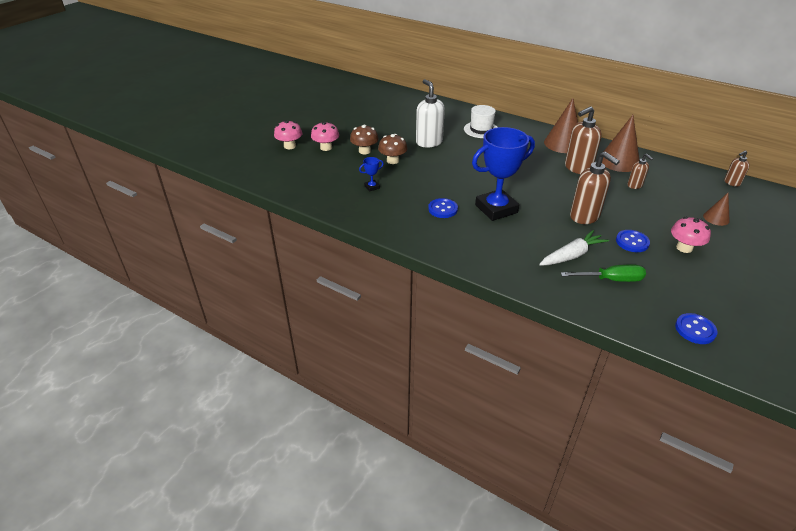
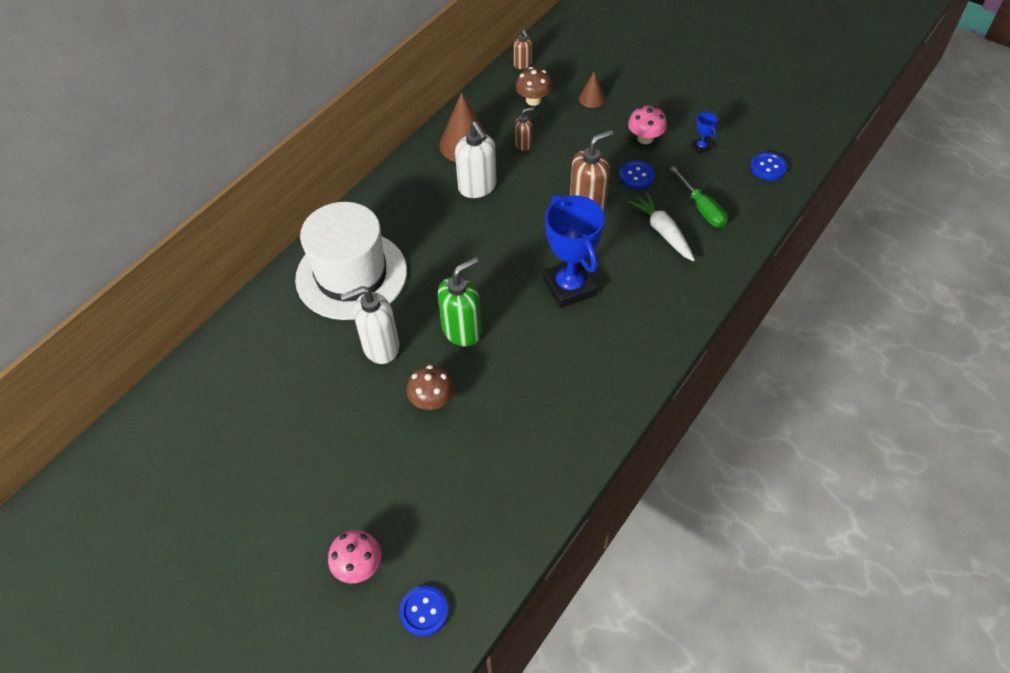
camera: 85 degrees left, 15 degrees up
pink mushroom [311,122,339,151] -> none
brown mushroom [350,125,379,154] -> brown mushroom moved to [515,67,552,106]
blue trophy [359,157,384,192] -> blue trophy moved to [691,112,718,154]
blue button [428,198,458,218] -> blue button moved to [399,586,448,636]
white hat [464,105,497,138] -> white hat [295,202,407,320], size x2.00
brown cone [544,98,578,153] -> none
green screwdriver [561,265,646,282] -> green screwdriver turned 150 degrees clockwise [670,166,728,227]
brown soap dispenser [565,106,602,174] -> white soap dispenser [455,122,496,198]
none -> green soap dispenser [438,257,482,347]

